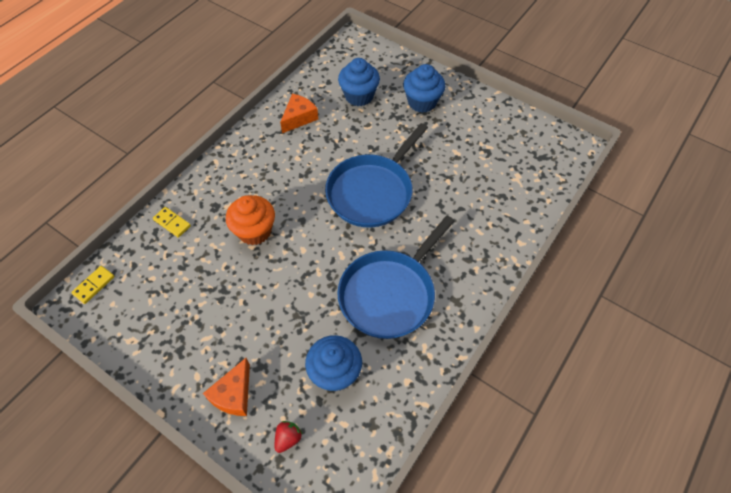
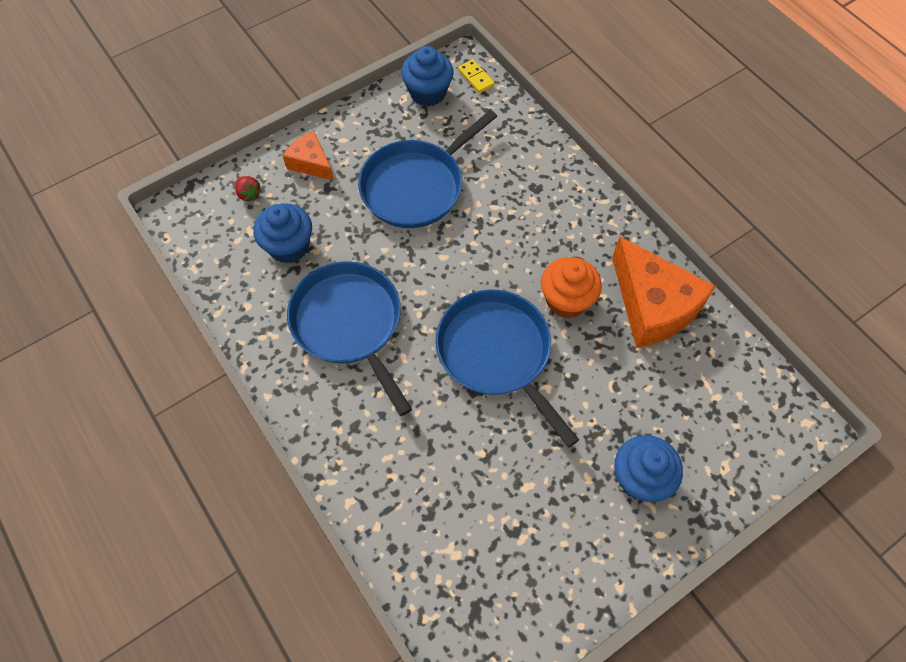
camera: 110 degrees right, 5 degrees up
yellow domino [153,207,191,238] -> none
orange cupcake [226,195,275,245] -> orange cupcake moved to [541,257,602,318]
orange cheese [280,94,318,133] -> orange cheese [612,237,716,348], size x1.85
blue cupcake [338,58,380,106] -> blue cupcake moved to [401,46,454,106]
none -> blue pan [358,110,497,228]

